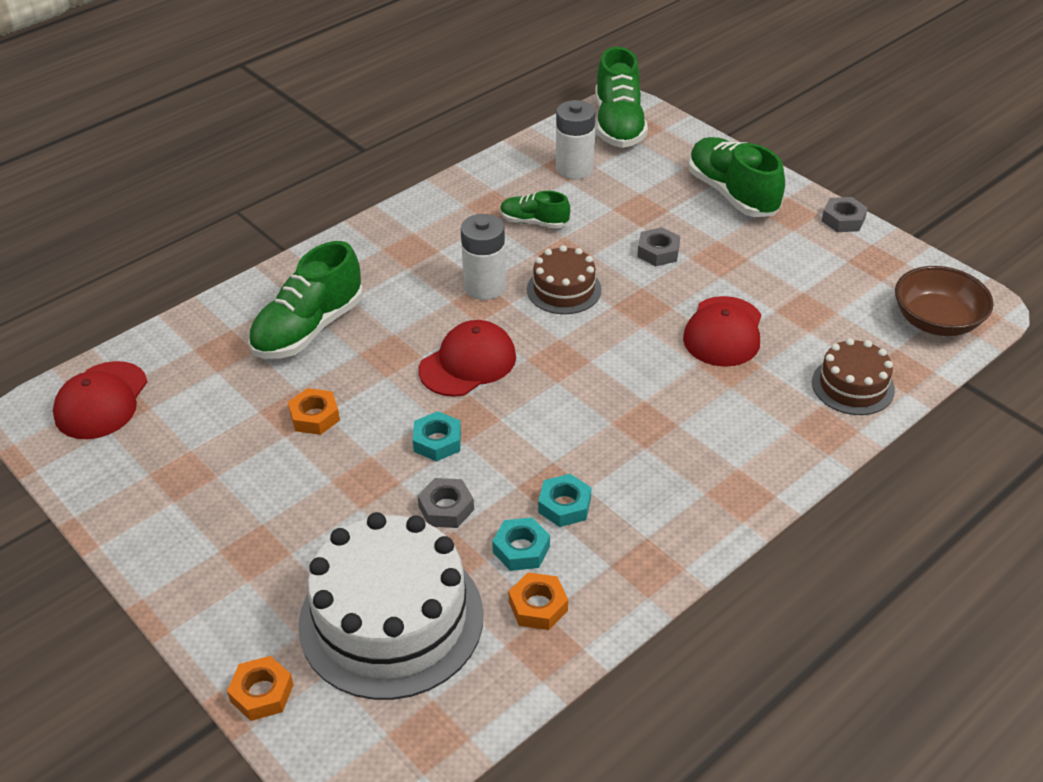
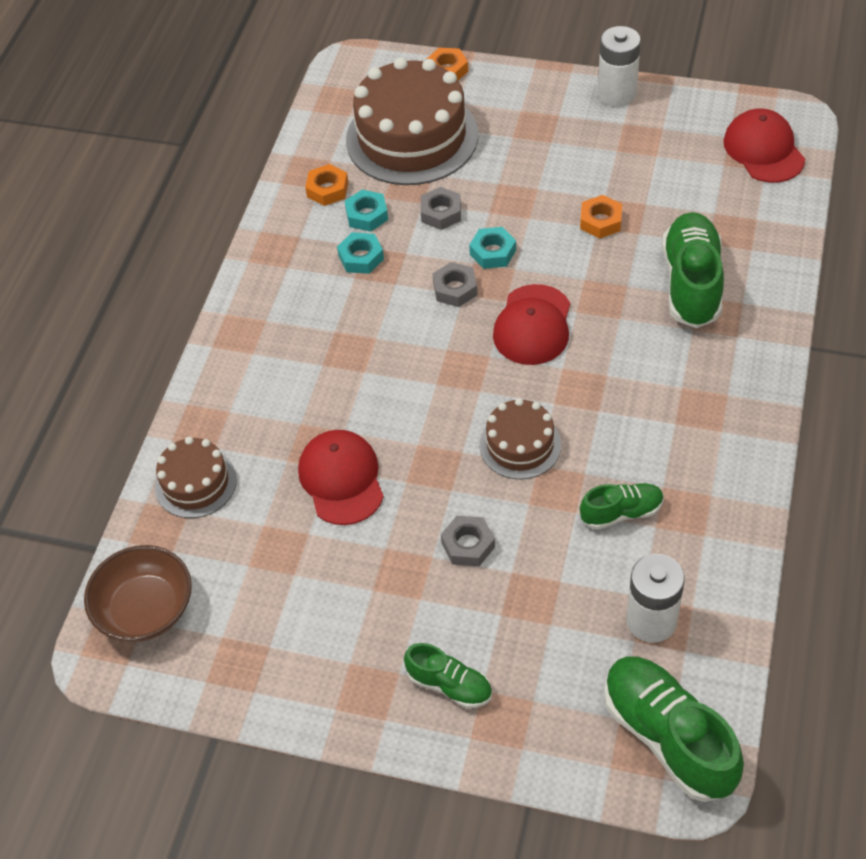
camera: 150 degrees right, 10 degrees up
white cake [298,512,483,700] -> brown cake [346,57,478,185]
white battery [461,214,506,300] -> white battery moved to [598,26,641,107]
green shoe [688,137,785,217] -> green shoe [404,643,492,708], size x0.56
grey nut [822,197,868,232] -> grey nut moved to [433,262,477,307]

